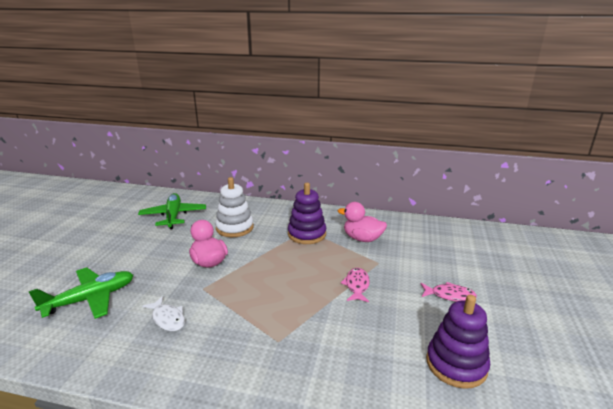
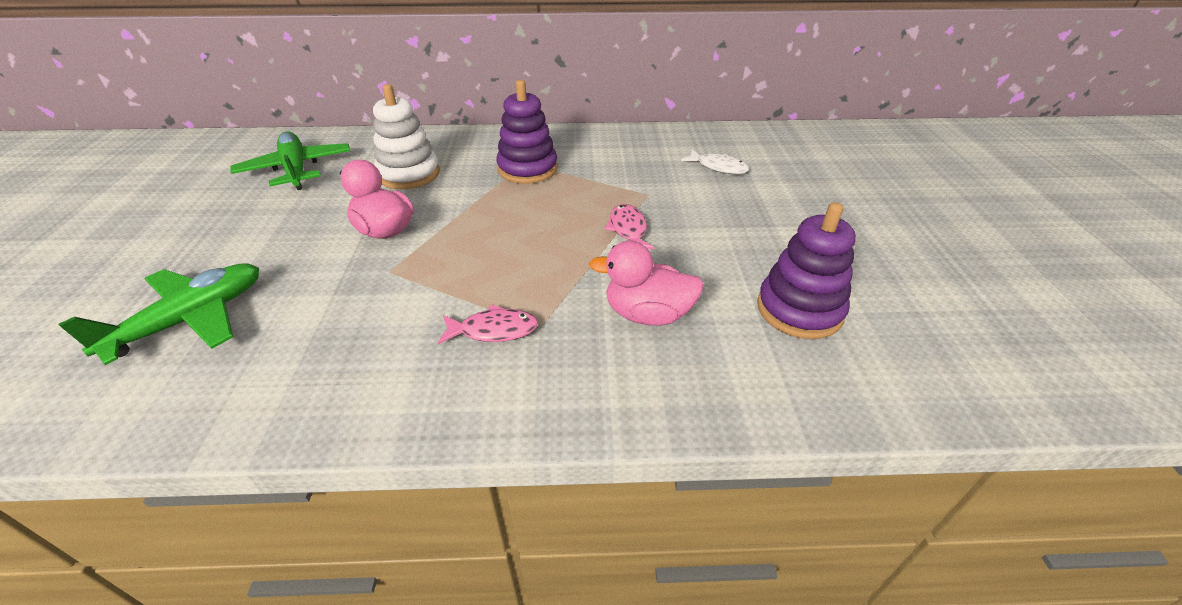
camera: 15 degrees left, 15 degrees up
white fish [142,296,185,331] -> white fish moved to [681,149,749,174]
pink duck [338,202,387,242] -> pink duck moved to [589,241,704,326]
pink fish [421,282,477,301] -> pink fish moved to [437,304,538,344]

